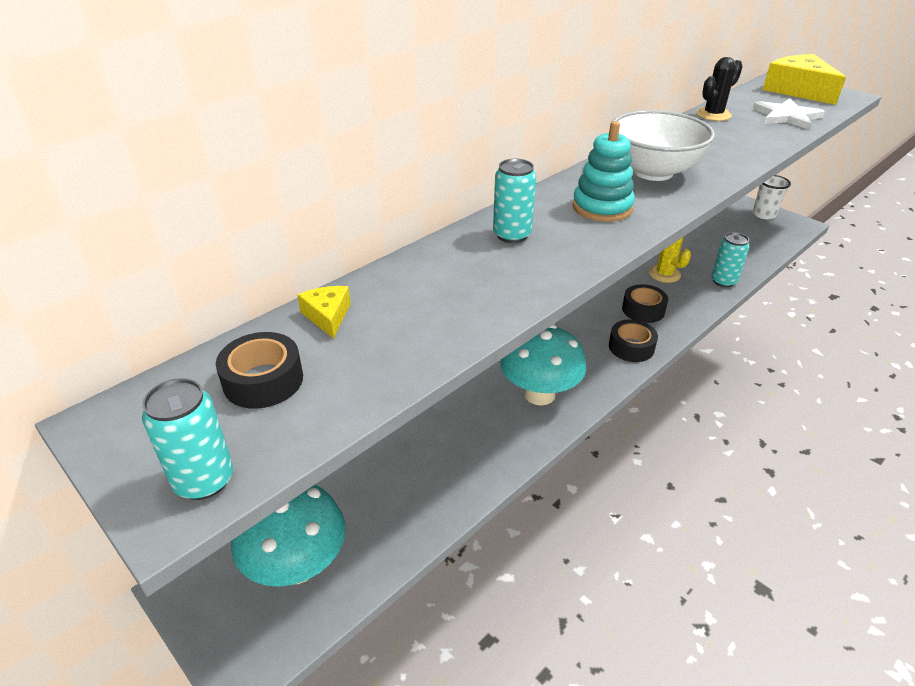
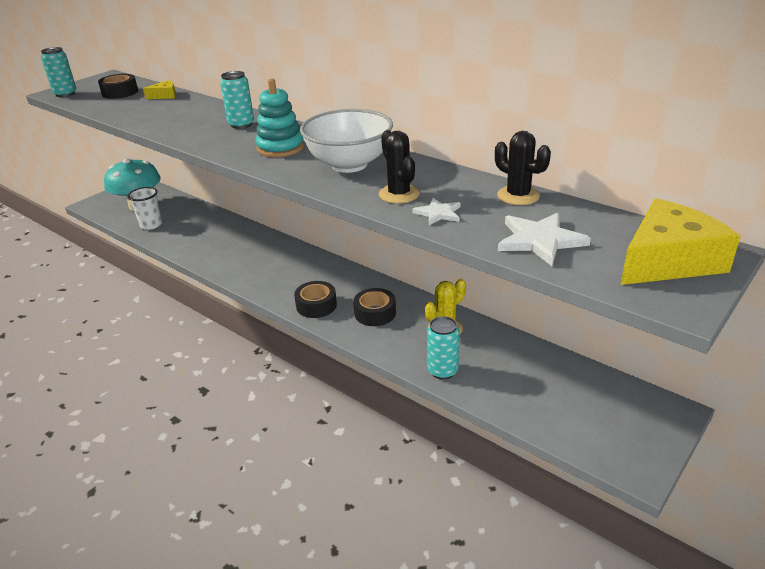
camera: 85 degrees right, 5 degrees down
turquoise mushroom [500,324,586,406] -> none
white cup [753,175,791,219] -> white cup moved to [128,187,162,230]
none -> black cactus [379,130,420,204]
none -> white star [413,198,461,225]

